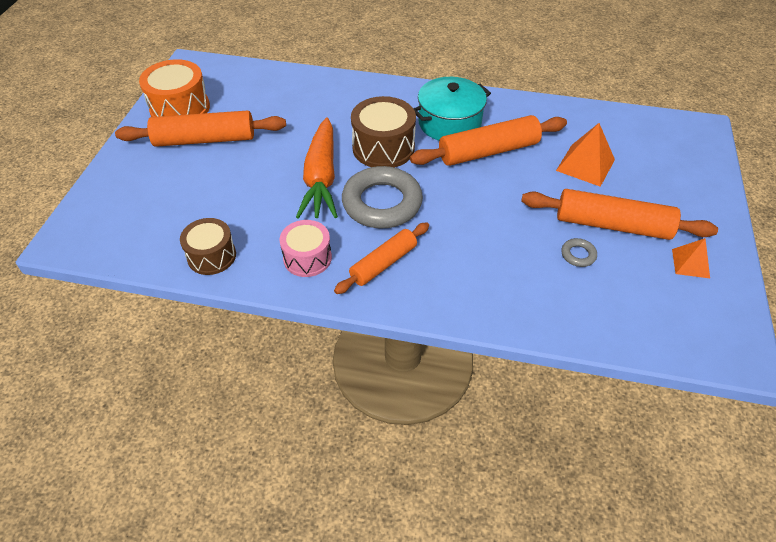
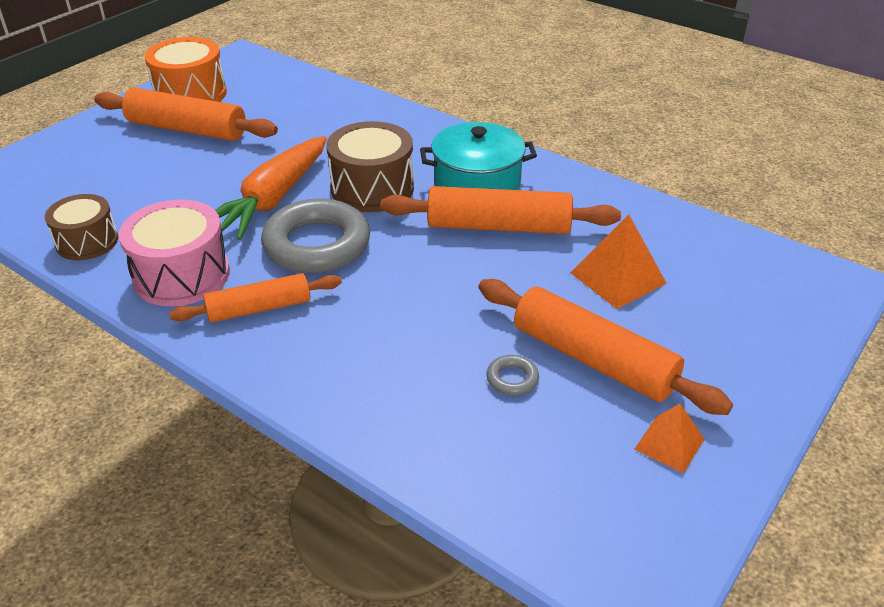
camera: 25 degrees right, 10 degrees down
pink drum [279,220,332,277] -> pink drum [119,199,230,306], size x1.51

